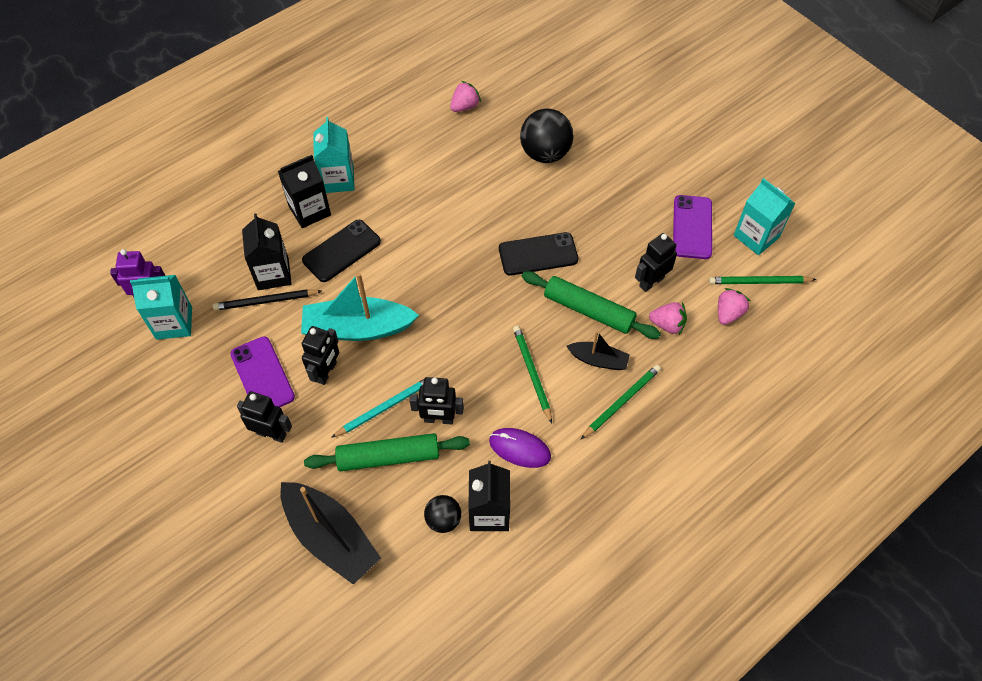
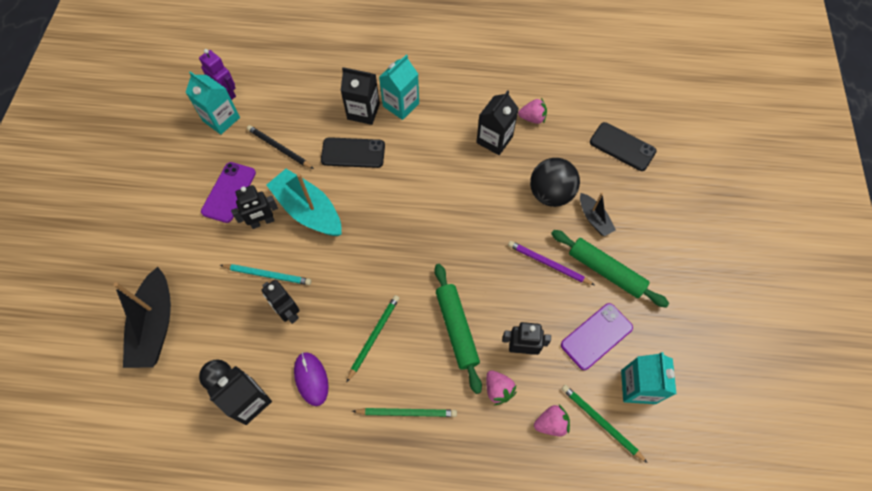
camera: 45 degrees right, 5 degrees up
black robot [237,391,292,443] -> none
black carton [242,213,292,290] -> black carton moved to [476,90,519,155]
green rolling pin [304,433,470,471] -> green rolling pin moved to [551,230,669,308]
black phone [499,232,578,275] -> black phone moved to [590,122,657,171]
black boat [566,331,630,370] -> black boat moved to [580,193,616,236]
none -> purple pencil [508,241,595,285]

